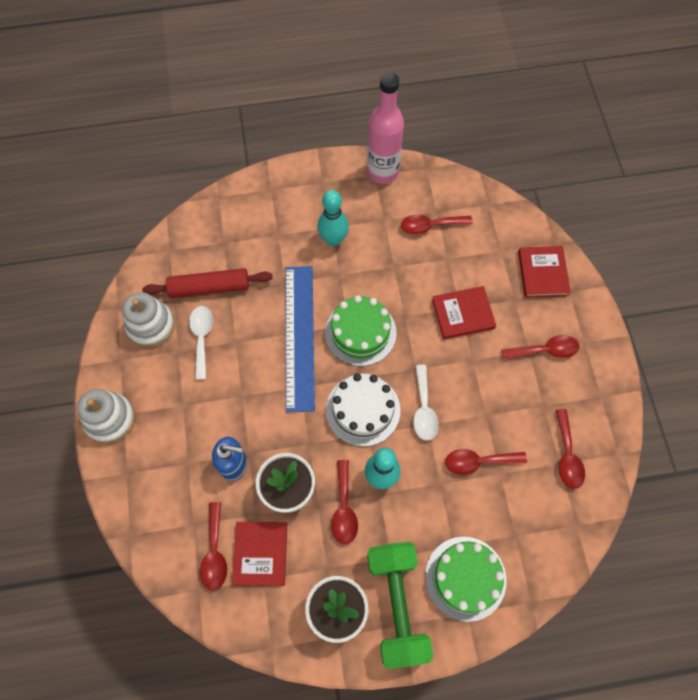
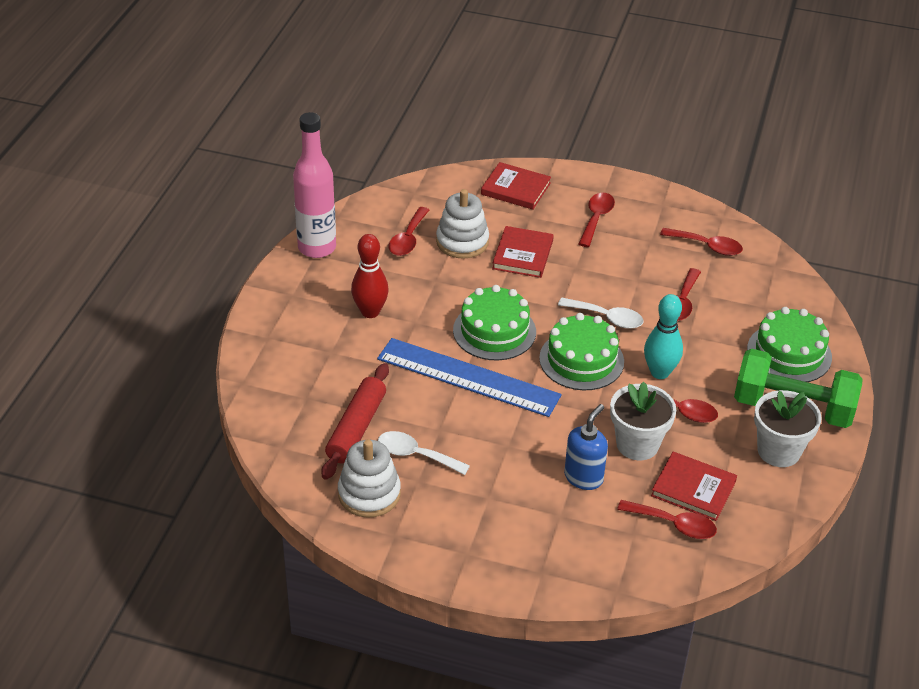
camera: 65 degrees left, 25 degrees down
white stacking toy [77,389,135,444] -> white stacking toy moved to [436,189,489,259]
turquoise bowling pin [317,190,349,246] -> red bowling pin [351,234,389,318]
white cake [326,373,400,447] -> green cake [539,313,624,390]

